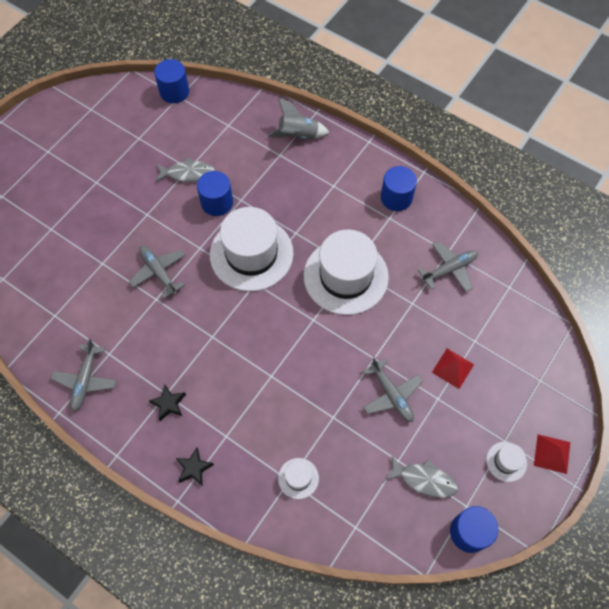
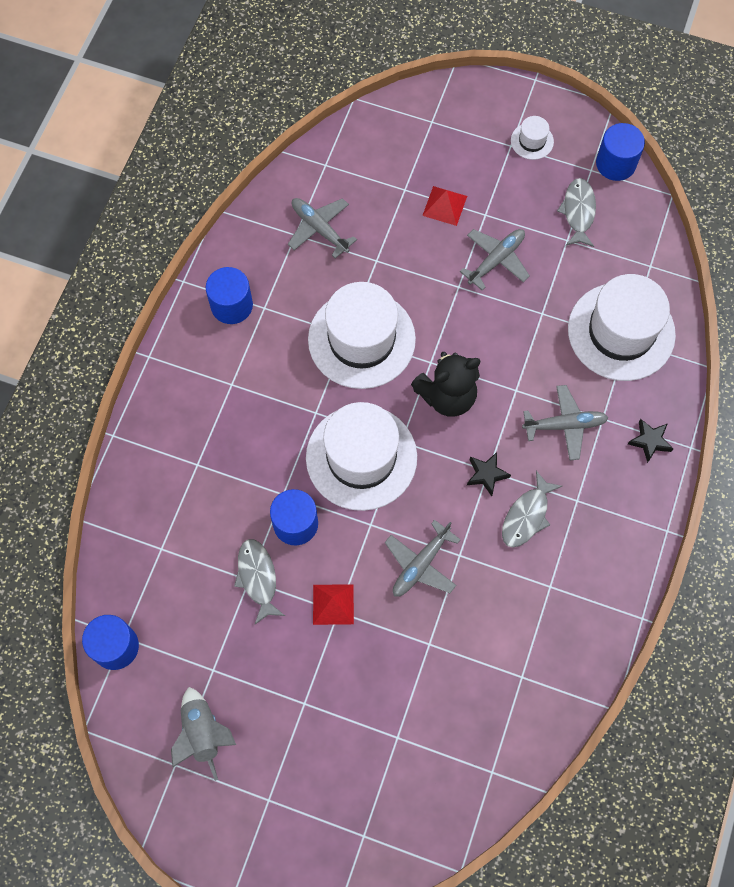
camera: 105 degrees left, 5 degrees up
grey plane [51,339,117,411] -> grey plane moved to [522,385,609,460]
black star [149,385,186,421] -> black star moved to [467,452,511,496]
grey rocket [267,98,329,139] -> grey rocket moved to [171,687,236,781]
white hat [278,458,319,499] -> white hat [568,274,676,381], size x2.35
red pyramid [534,434,570,474] -> red pyramid moved to [313,584,354,625]
none -> black teddy bear [411,352,480,416]
none -> grey fish [502,471,562,547]

